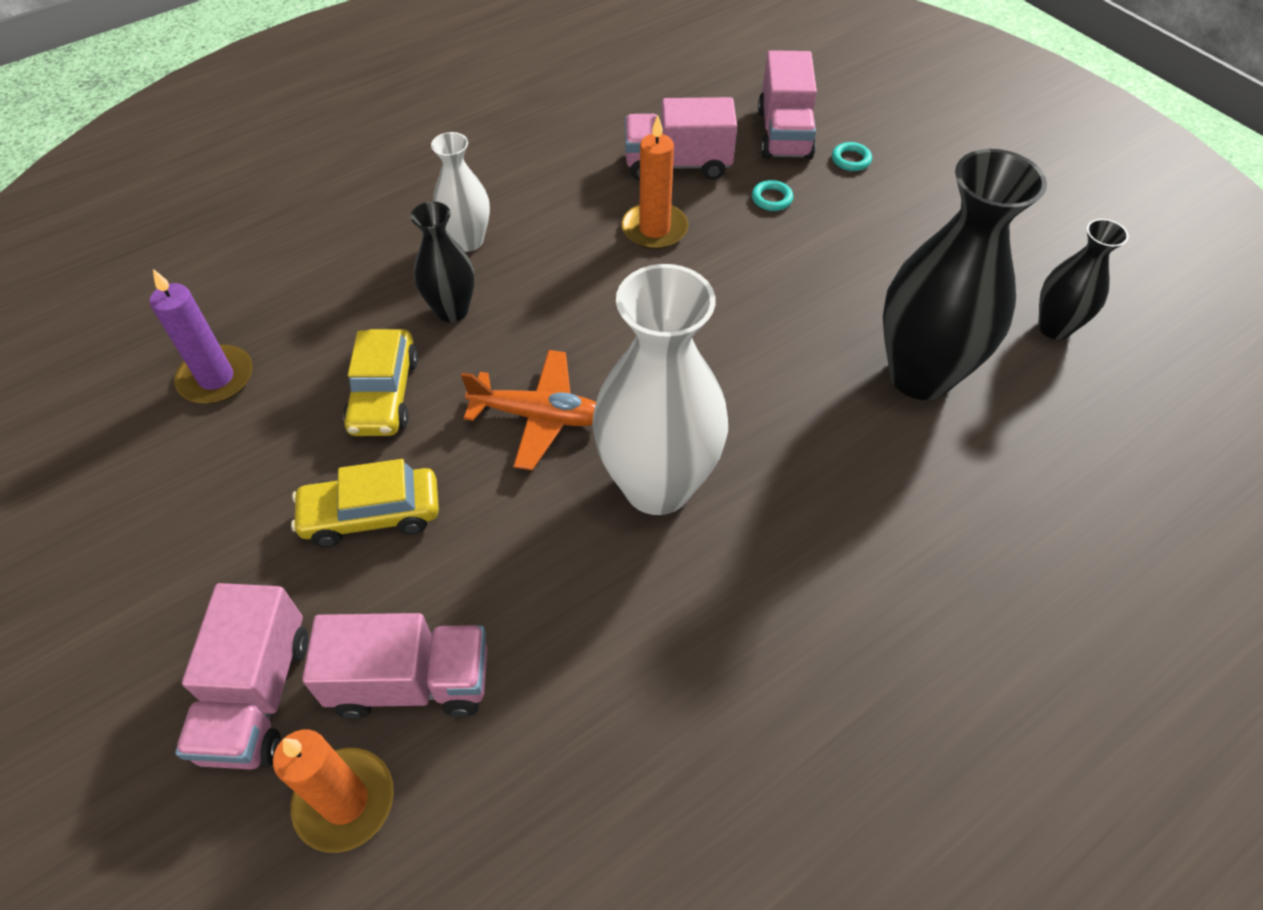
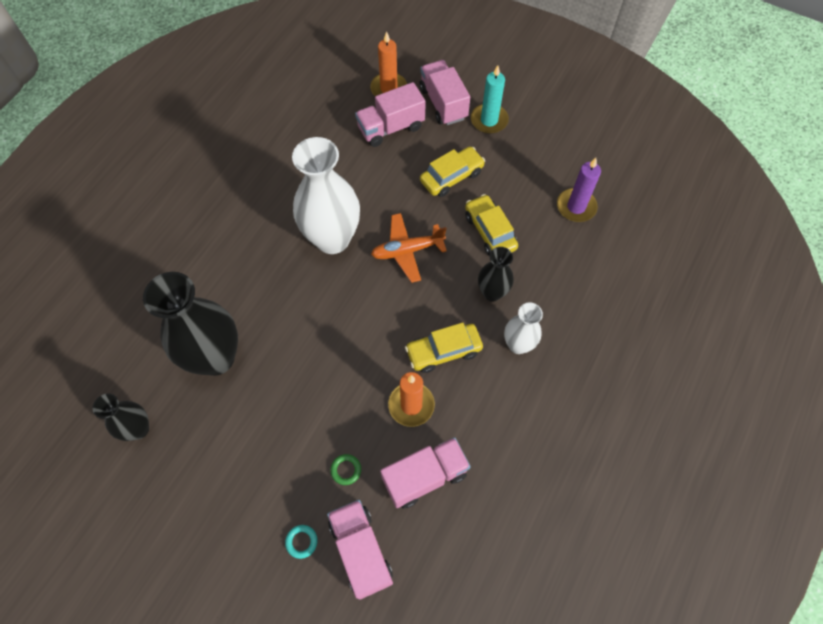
camera: 155 degrees right, 10 degrees up
turquoise ring [752,180,793,211] -> green ring [330,454,361,485]
none -> yellow car [405,322,483,373]
none -> turquoise candle [471,65,509,134]

